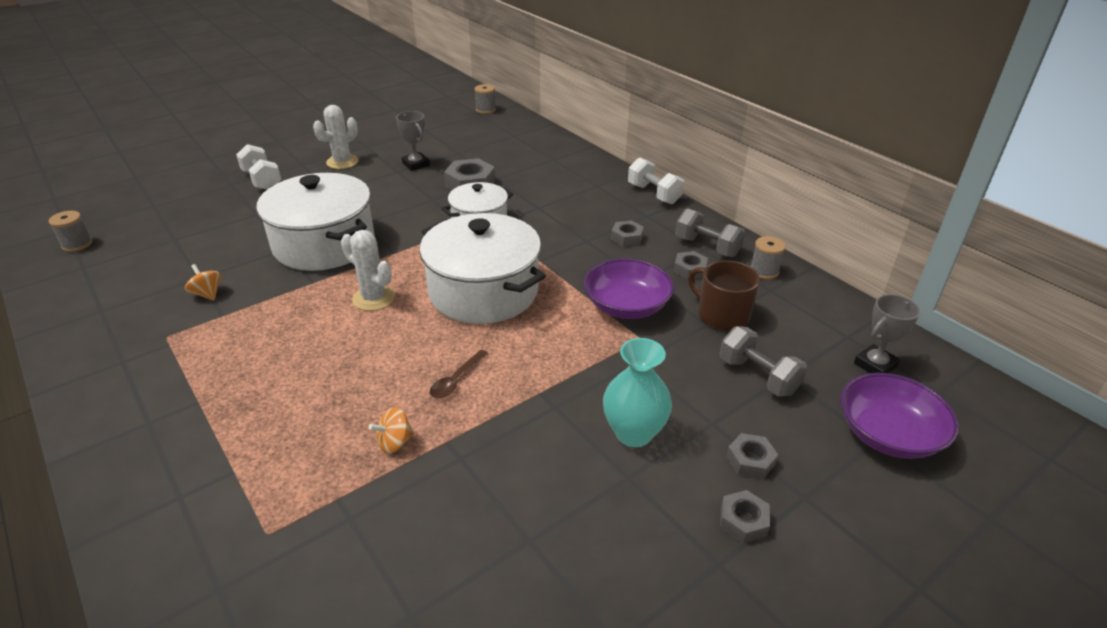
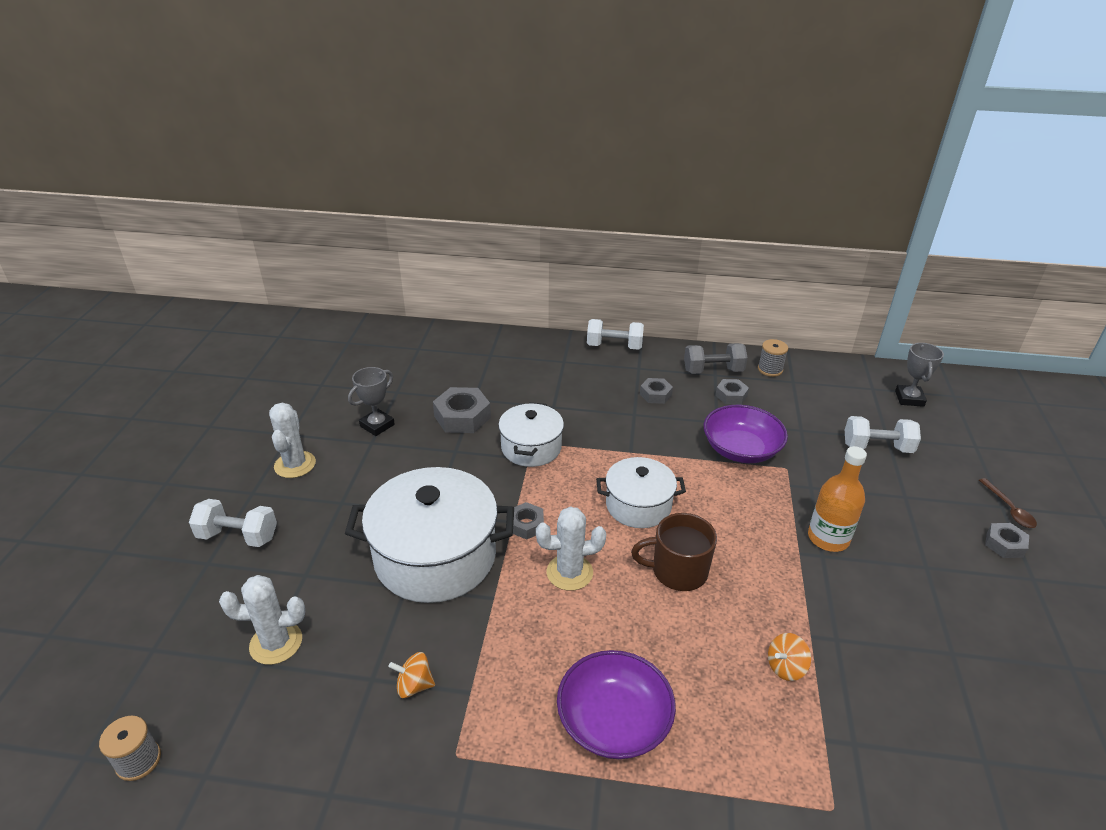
camera: 45 degrees left, 0 degrees up
orange spinning top [369,407,414,454] -> orange spinning top turned 45 degrees clockwise [768,633,811,681]
grey trophy [396,111,430,171] -> grey trophy turned 60 degrees counterclockwise [348,367,395,436]
white pot [420,213,546,324] -> white pot [596,457,686,528], size x0.58
brown spoon [430,350,488,398] -> brown spoon moved to [979,478,1037,528]
grey spool [475,84,496,114] -> none
turquoise vase [603,338,672,447] -> none
brown mug [688,260,760,331] -> brown mug moved to [631,513,717,591]
grey dumbbell [720,326,807,397] -> white dumbbell [845,416,921,453]
grey nut [726,433,778,479] -> grey nut moved to [513,502,544,540]
purple bowl [841,373,959,459] -> purple bowl moved to [557,650,676,759]
none -> white cactus [219,575,305,665]
none -> orange bottle [808,446,867,552]

